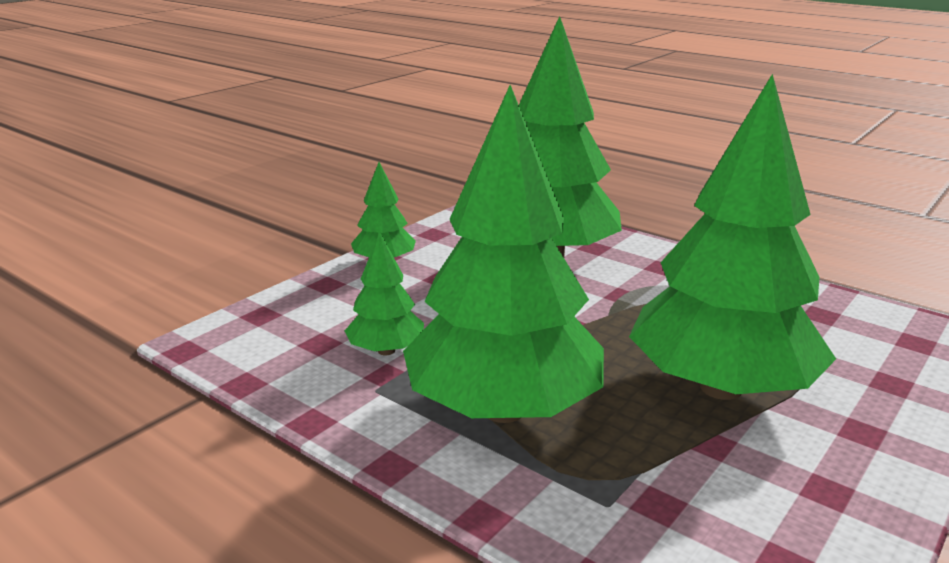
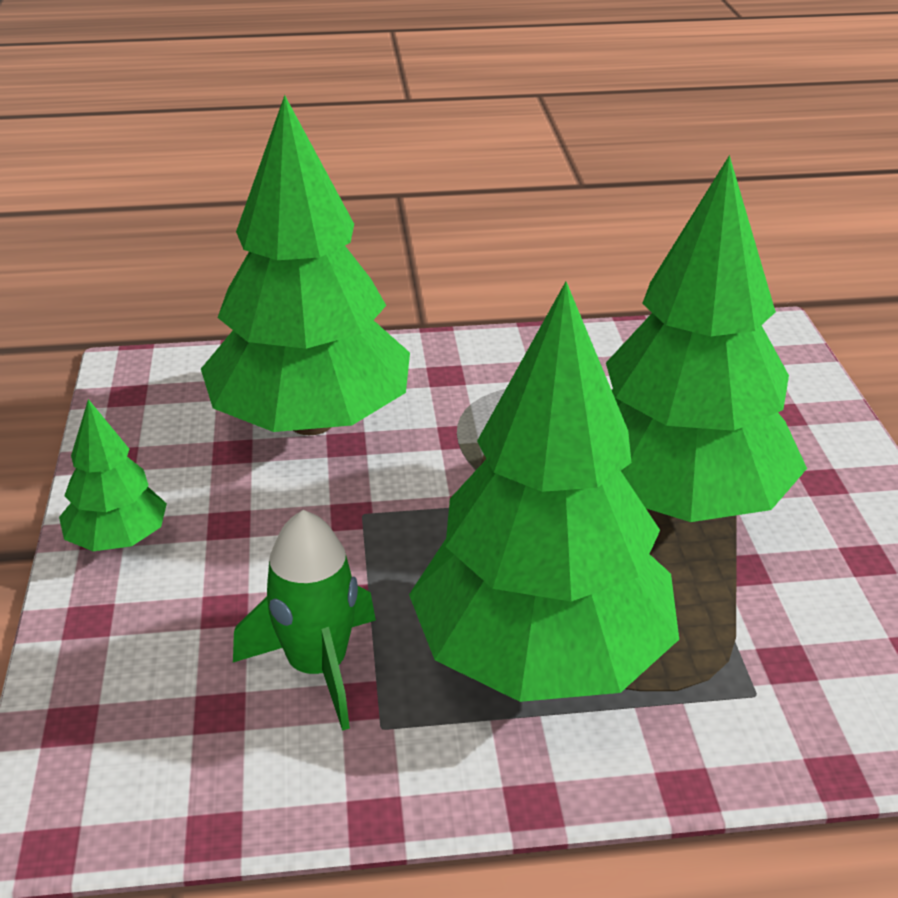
camera: 45 degrees left, 10 degrees up
green tree [345,232,424,355] -> green rocket [233,510,376,731]

